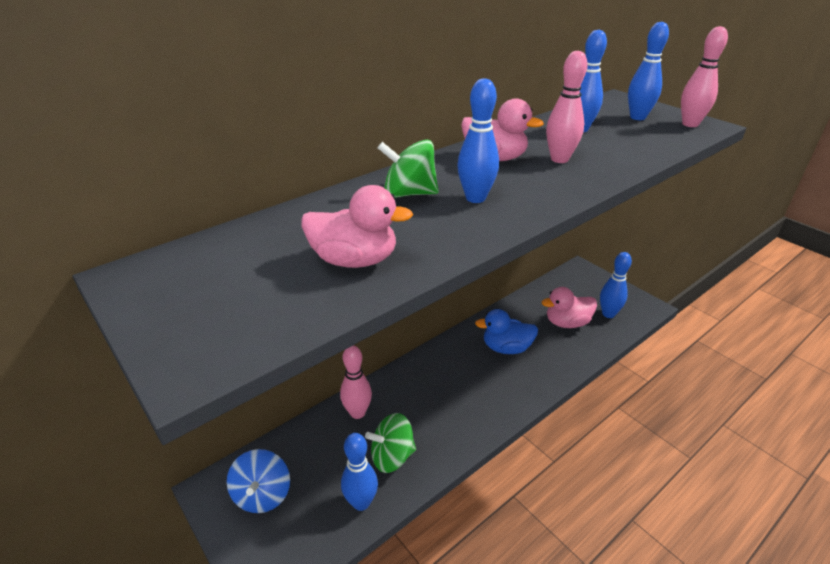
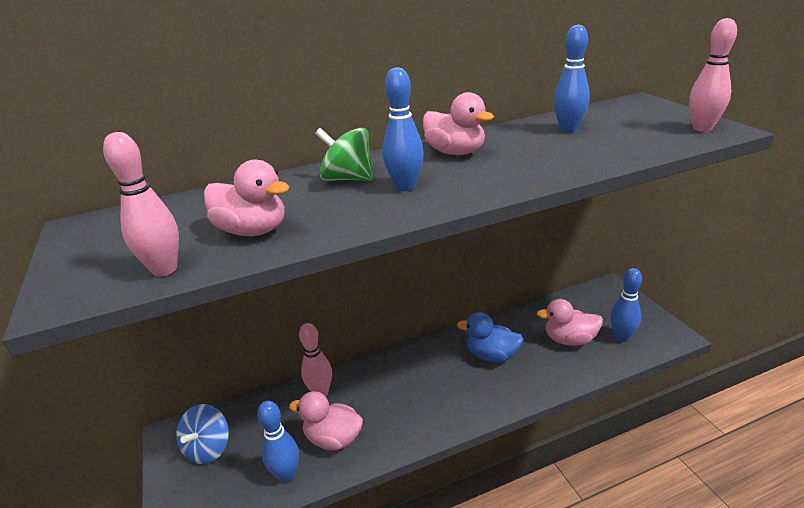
camera: 20 degrees right, 5 degrees down
green spinning top [365,413,416,473] -> pink duck [289,391,363,450]
pink bowling pin [546,51,588,163] -> pink bowling pin moved to [103,132,179,277]
blue bowling pin [628,22,669,120] -> none

